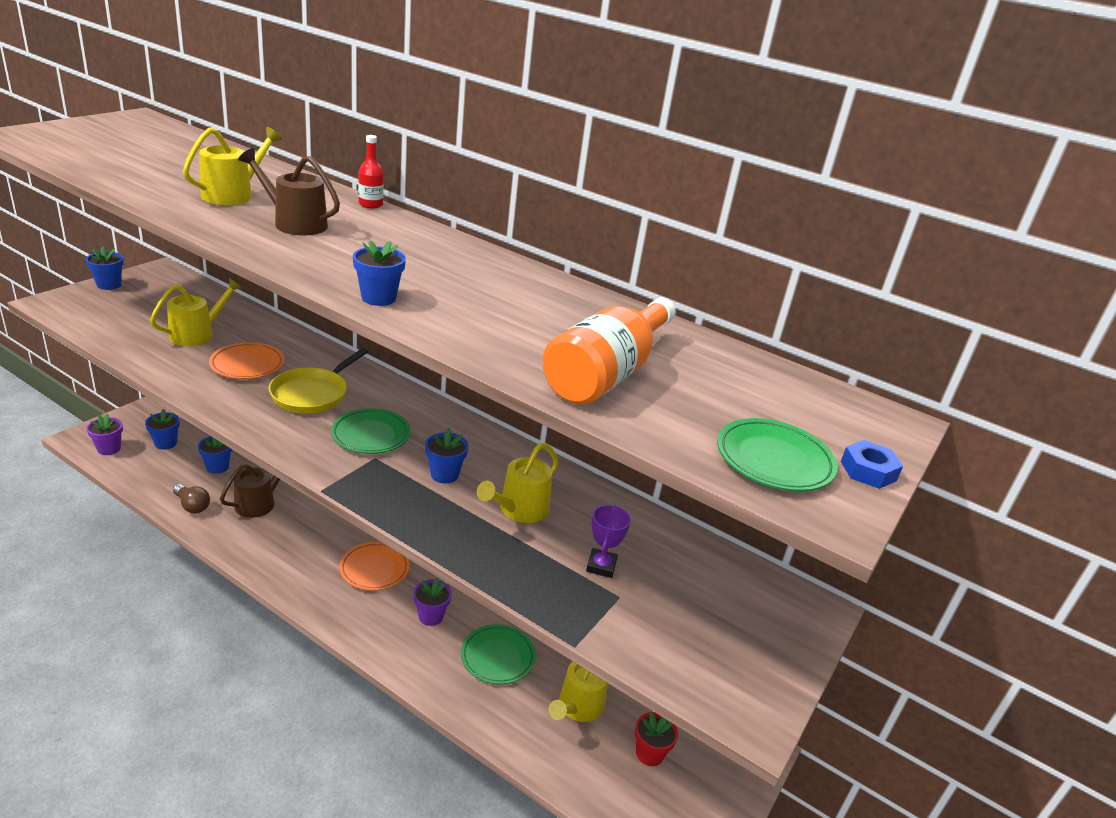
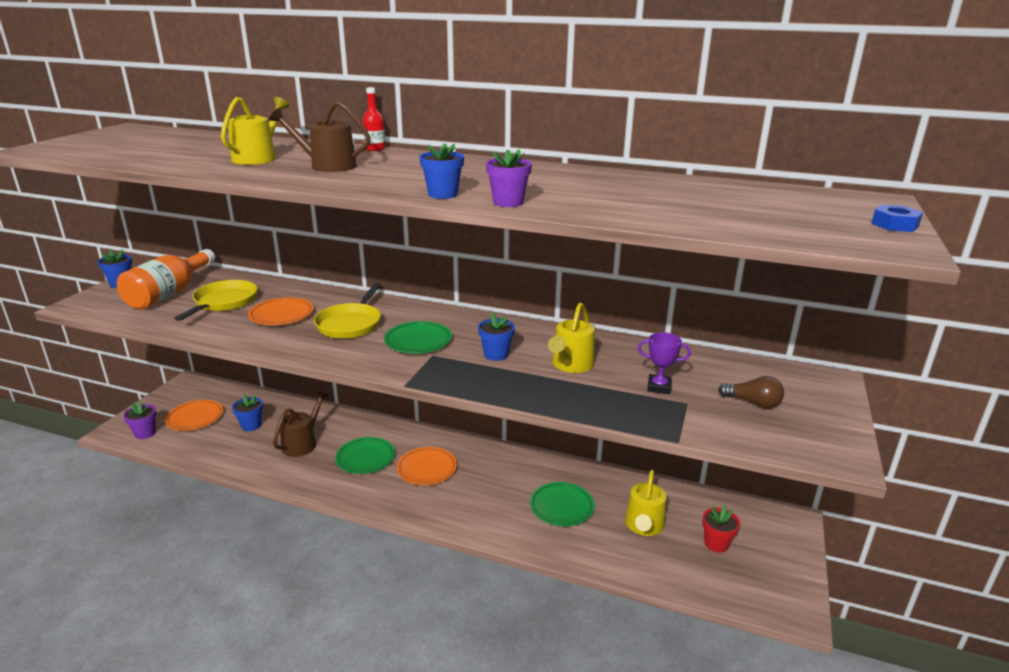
camera: 10 degrees left, 5 degrees down
blue flower pot [145,409,180,450] -> orange plate [165,400,223,431]
yellow watering can [150,278,242,346] -> yellow pan [174,280,257,321]
brown light bulb [173,484,210,513] -> brown light bulb moved to [718,376,784,409]
purple flower pot [413,578,452,626] -> purple flower pot moved to [486,149,532,207]
orange bottle [542,297,676,405] -> orange bottle moved to [117,249,215,310]
purple trophy [586,505,631,578] -> purple trophy turned 75 degrees counterclockwise [638,332,691,394]
green plate [717,418,838,491] -> green plate moved to [335,437,395,474]

